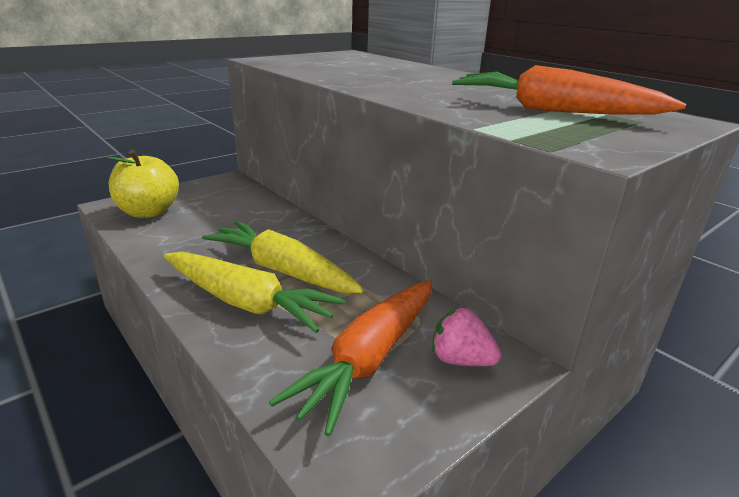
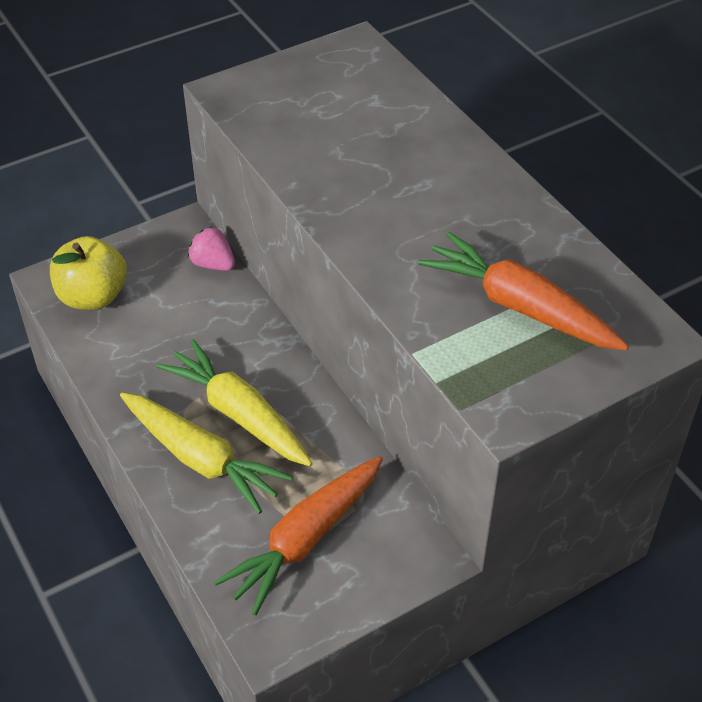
camera: 10 degrees right, 20 degrees up
pink strawberry [432,308,501,366] -> pink strawberry moved to [188,226,235,271]

